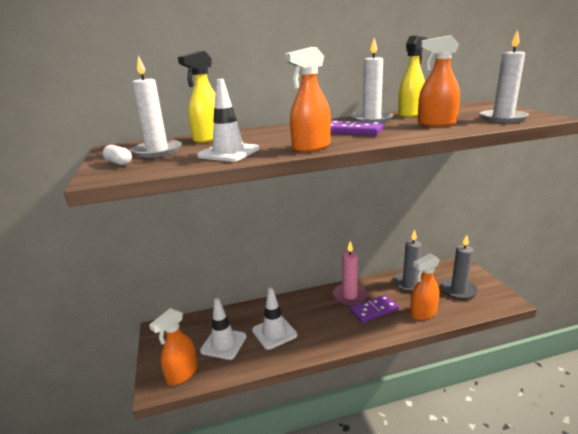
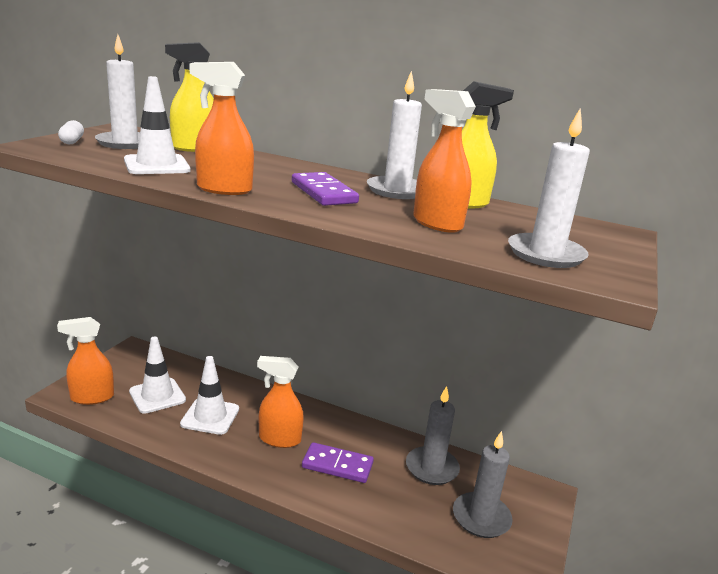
camera: 35 degrees right, 0 degrees up
pink candle [332,241,367,305] -> none
orange spray bottle [410,253,440,320] -> orange spray bottle moved to [257,356,304,448]

